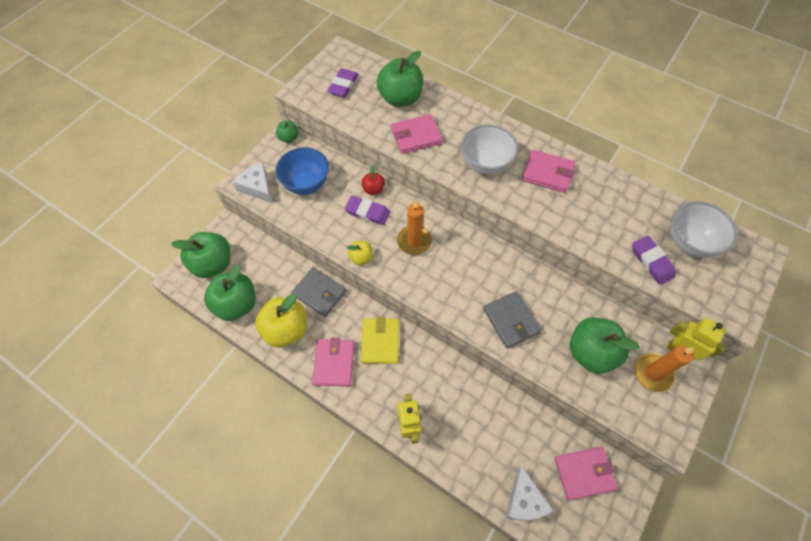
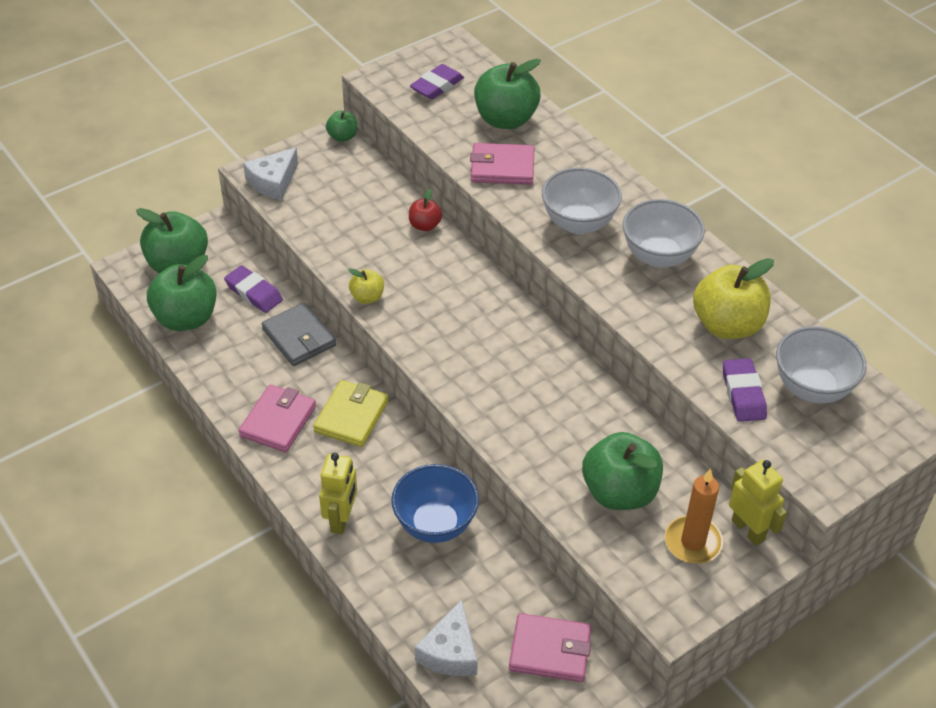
camera: 20 degrees right, 15 degrees down
white cheese [233,162,272,203] -> white cheese turned 120 degrees counterclockwise [243,148,298,200]
yellow apple [255,294,307,347] -> yellow apple moved to [693,258,774,339]
blue bowl [276,147,329,195] -> blue bowl moved to [391,464,479,543]
purple eraser [345,196,390,225] -> purple eraser moved to [224,265,283,313]
orange candle [397,200,432,255] -> none
grey wallet [483,291,541,349] -> none
pink wallet [522,150,575,193] -> white bowl [623,199,705,268]

